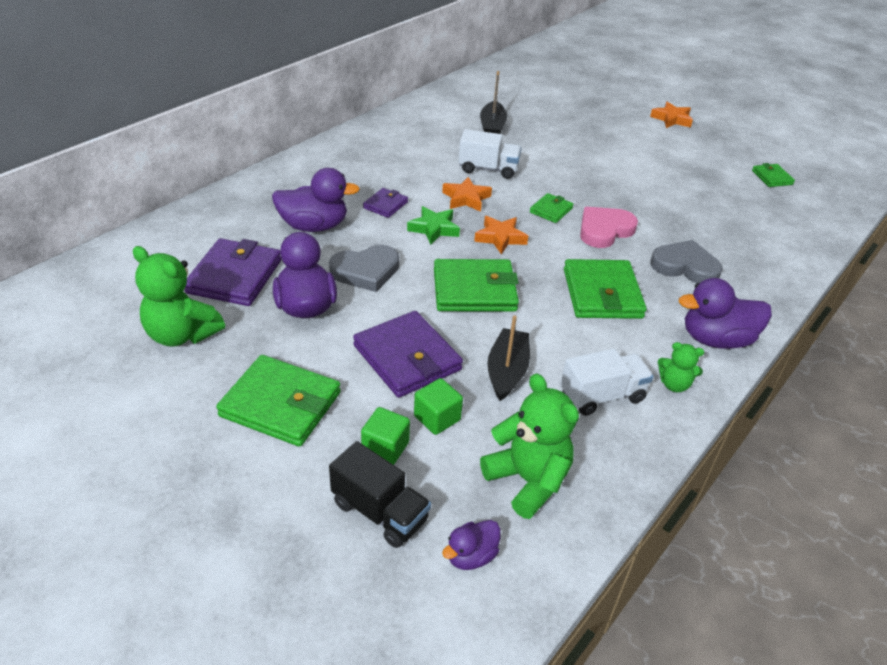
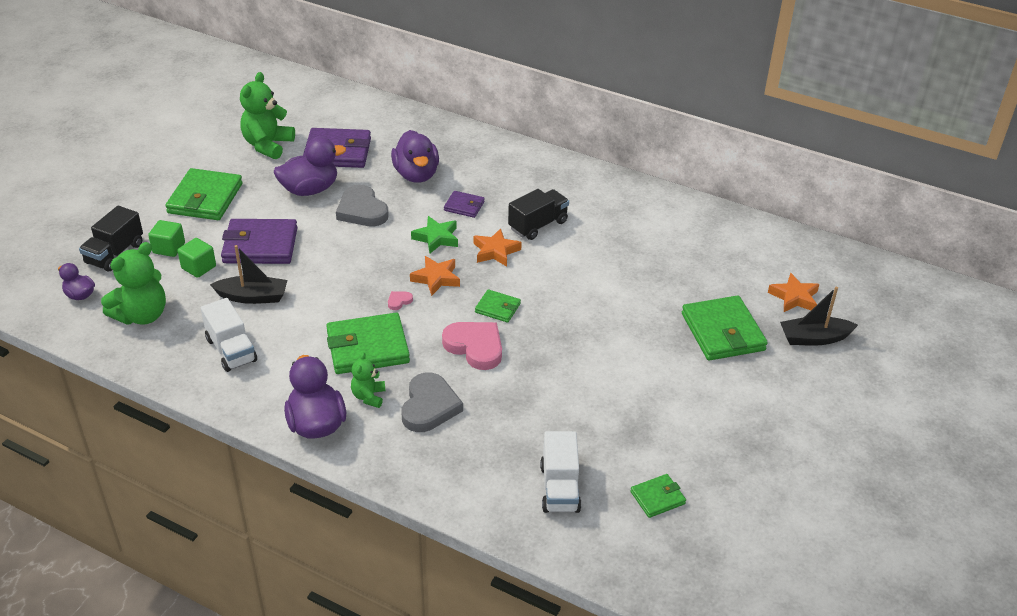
camera: 80 degrees right, 0 degrees up
purple wallet [353,311,463,398] -> purple wallet turned 45 degrees clockwise [221,219,298,264]
green wallet [434,259,519,311] -> green wallet moved to [682,295,768,361]
white truck [458,129,521,179] -> white truck moved to [540,431,581,513]
black boat [480,71,507,134] -> black boat moved to [780,287,858,346]
orange star [650,102,693,128] -> orange star moved to [768,273,820,312]
green teddy bear [658,342,704,392] -> green teddy bear moved to [351,352,385,408]
none -> pink heart [388,291,413,310]
none -> black truck [508,189,569,240]

